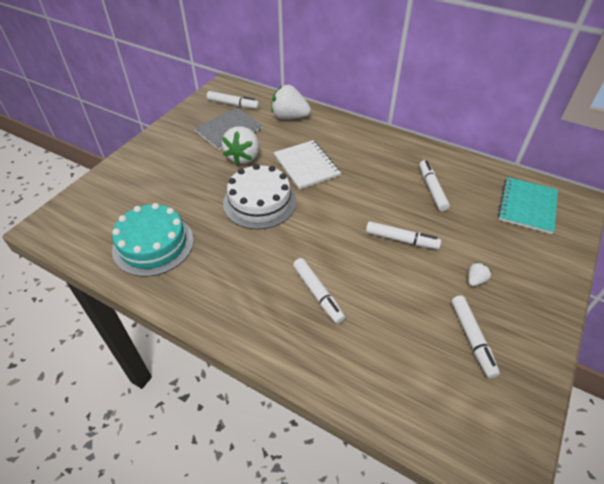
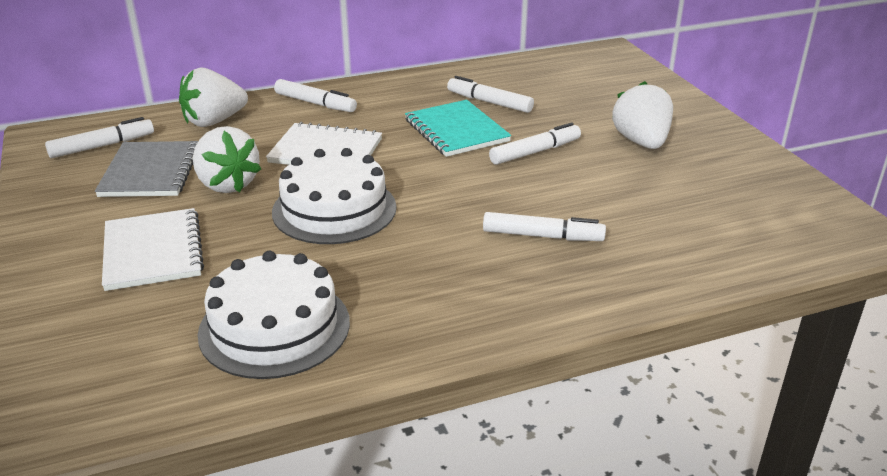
camera: 50 degrees left, 15 degrees down
turquoise cake [112,203,194,277] -> white cake [198,251,350,379]
white marker [451,296,500,378] -> white marker moved to [274,79,357,112]
white strawberry [468,262,492,286] -> white strawberry [612,81,673,149], size x2.18
turquoise notebook [498,177,558,234] -> turquoise notebook moved to [405,100,511,157]
none -> white notebook [102,208,204,291]

